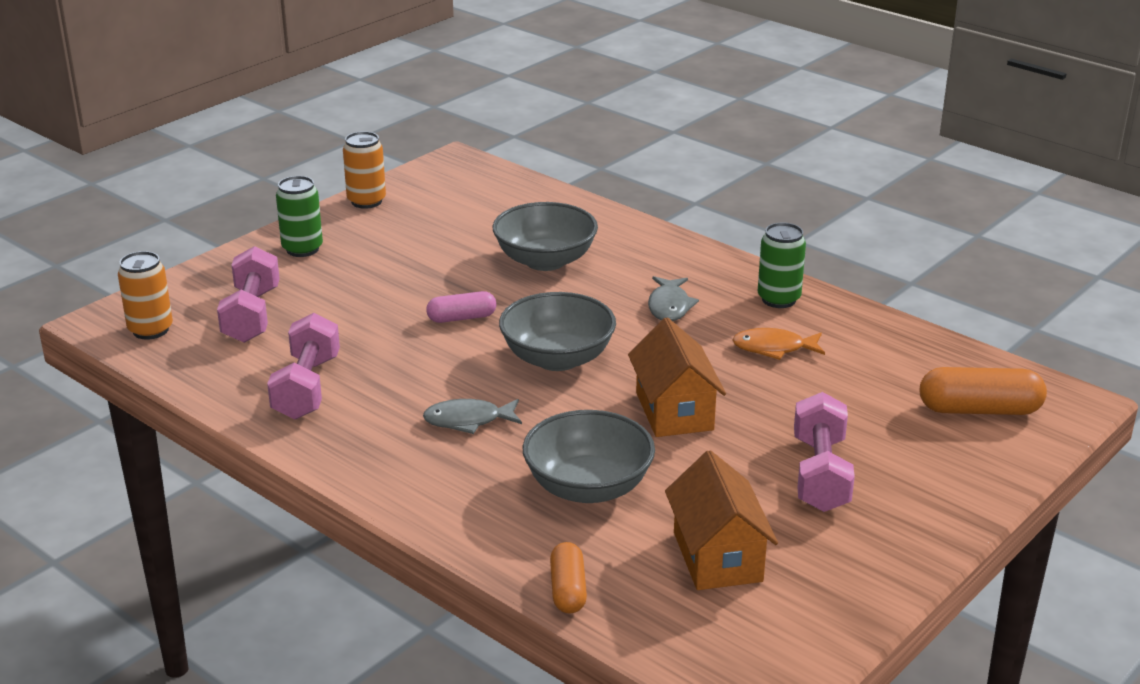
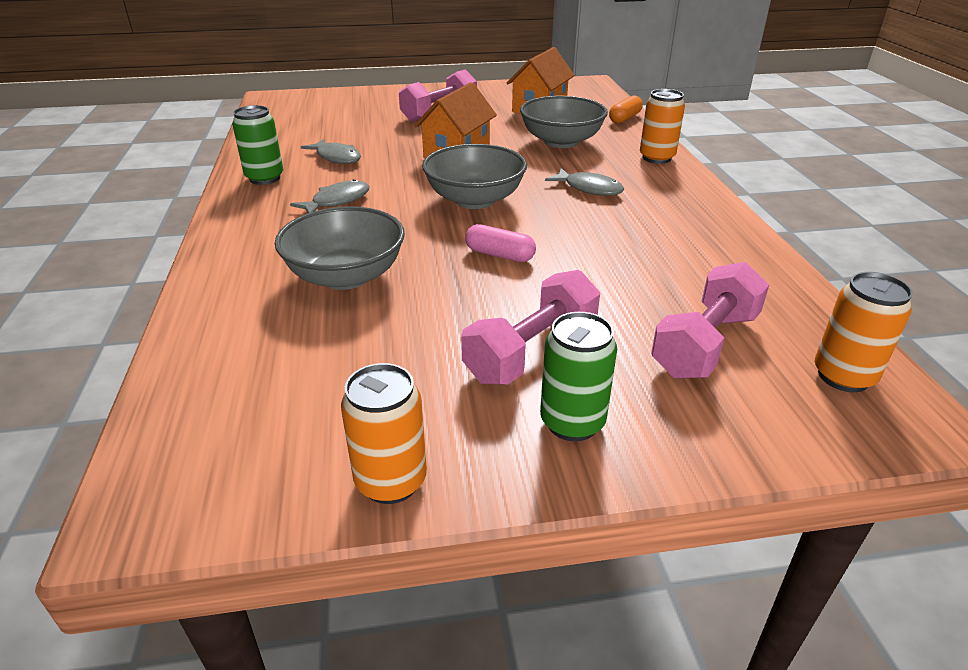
camera: 140 degrees left, 5 degrees up
pink dumbbell [267,313,340,420] -> pink dumbbell moved to [461,270,600,385]
orange fish [733,328,825,360] -> grey fish [301,139,361,164]
orange capsule [920,367,1047,415] -> none
none -> orange can [640,89,685,164]

